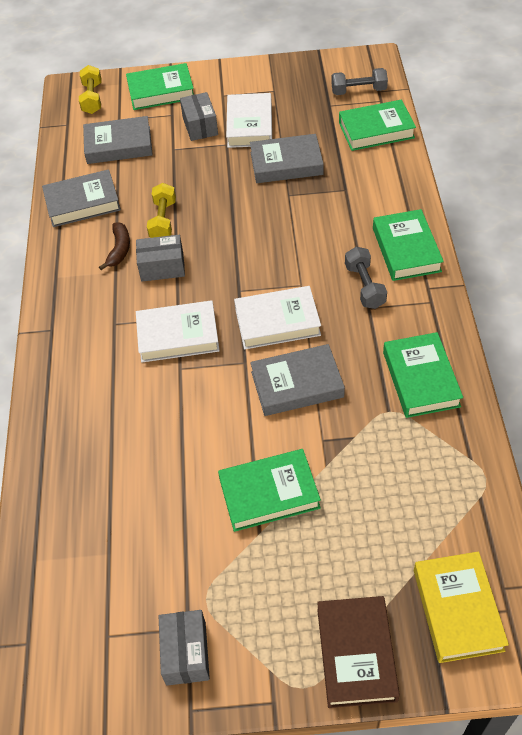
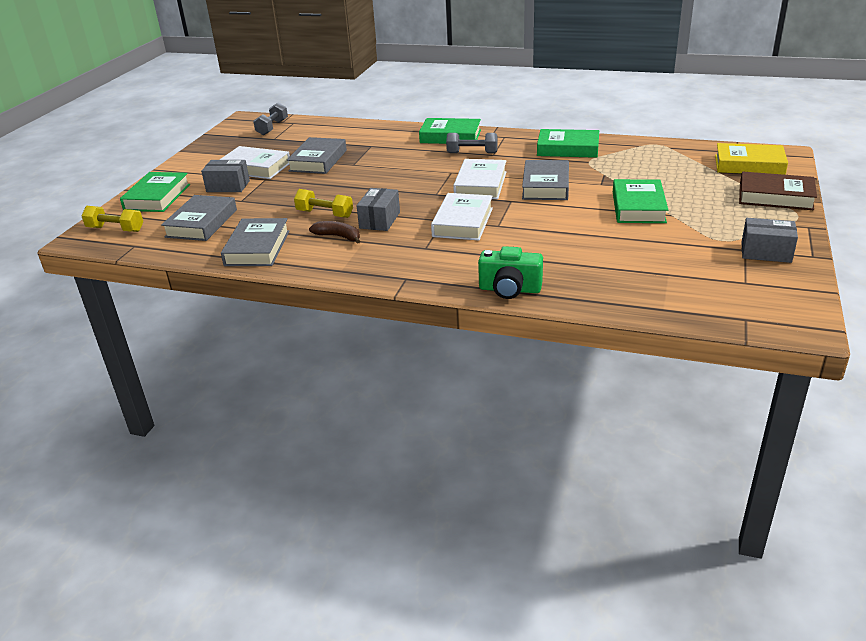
camera: 70 degrees left, 20 degrees down
green book [339,100,416,151] -> none
none -> green camera [478,246,543,299]

